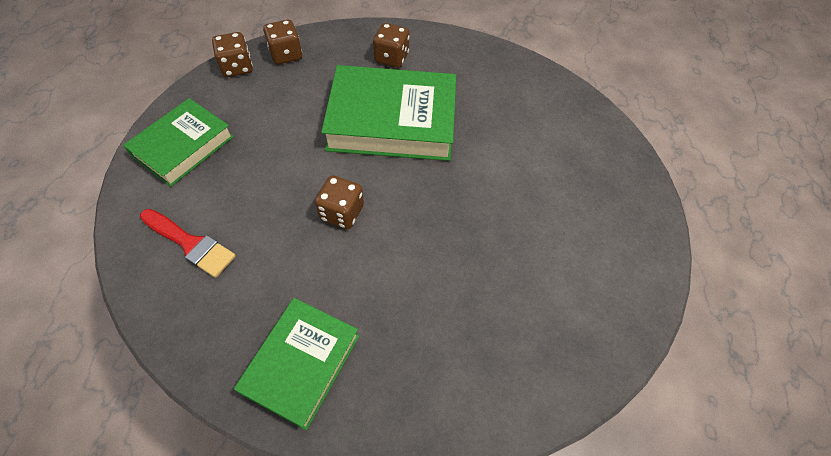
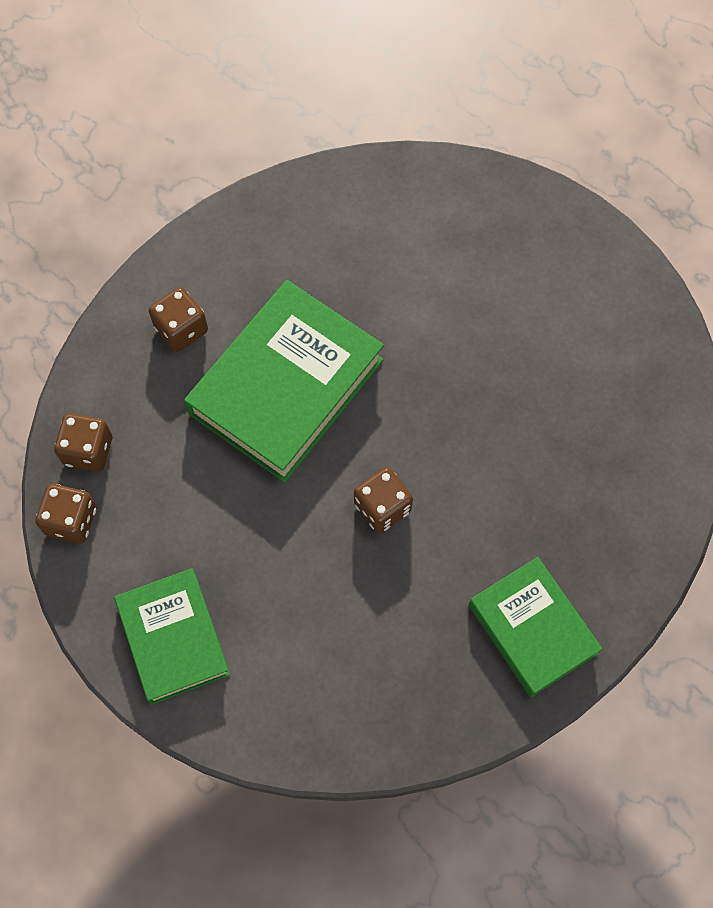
camera: 55 degrees left, 10 degrees up
red brush [140,209,236,278] -> none

